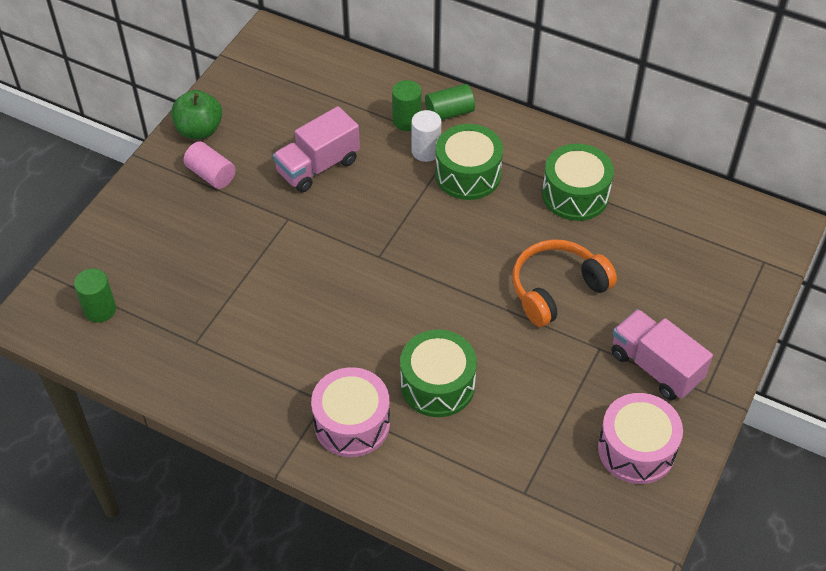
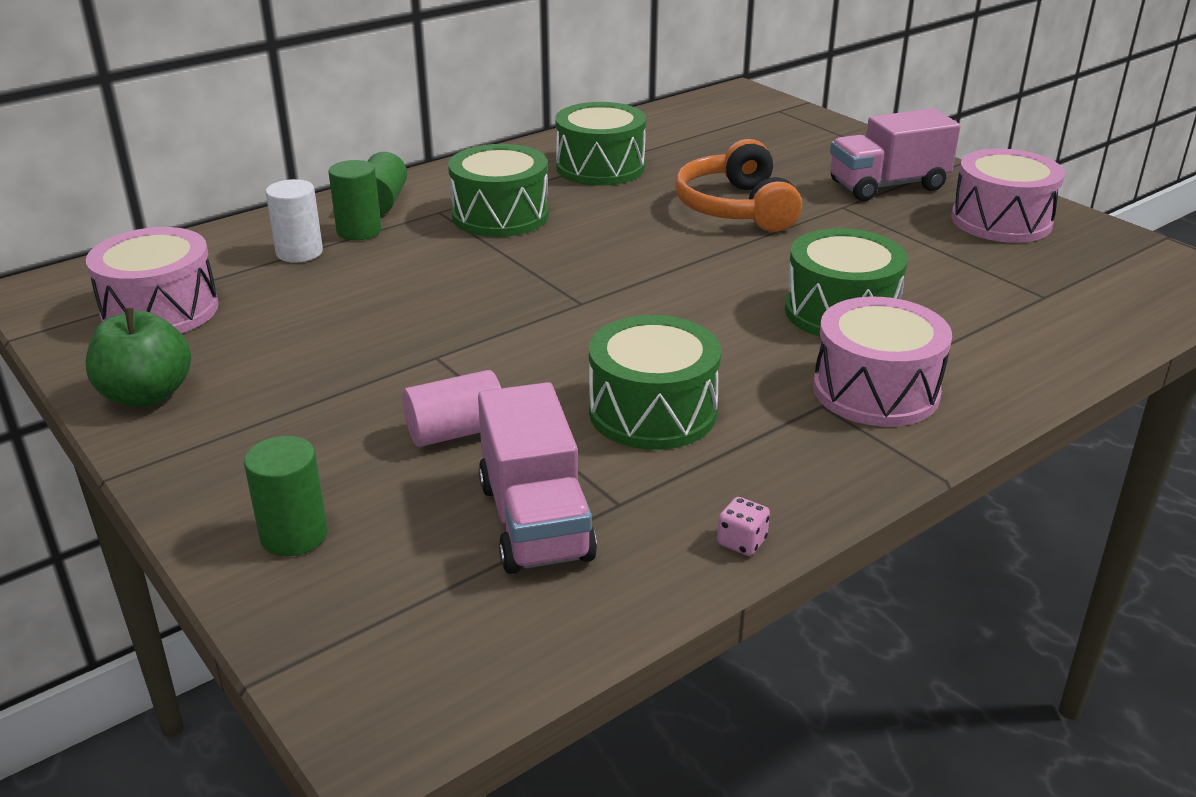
camera: 65 degrees left, 20 degrees down
green cylinder [74,268,116,323] -> green cylinder moved to [244,436,328,556]
pink cylinder [183,141,236,189] -> pink cylinder moved to [402,370,501,447]
pink truck [273,106,360,192] -> pink truck moved to [478,382,597,574]
white cylinder [411,110,442,162] -> white cylinder moved to [266,179,323,263]
none -> pink drum [86,227,219,333]
none -> green drum [589,315,721,450]
none -> pink dice [717,497,770,556]

